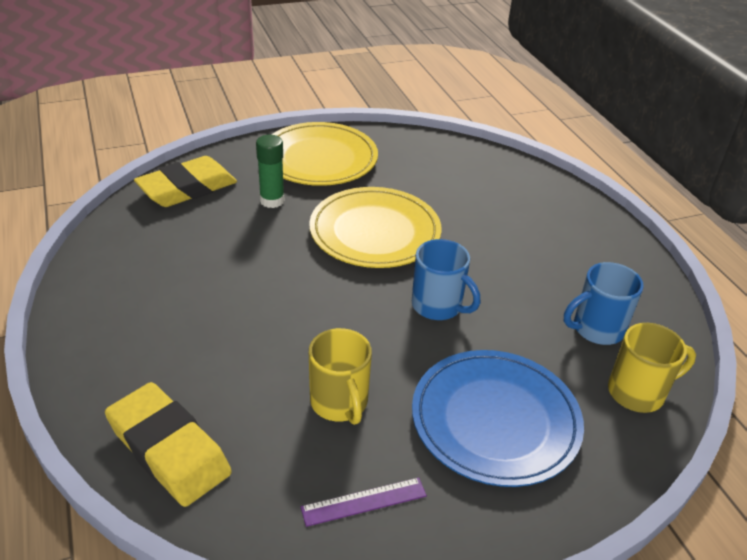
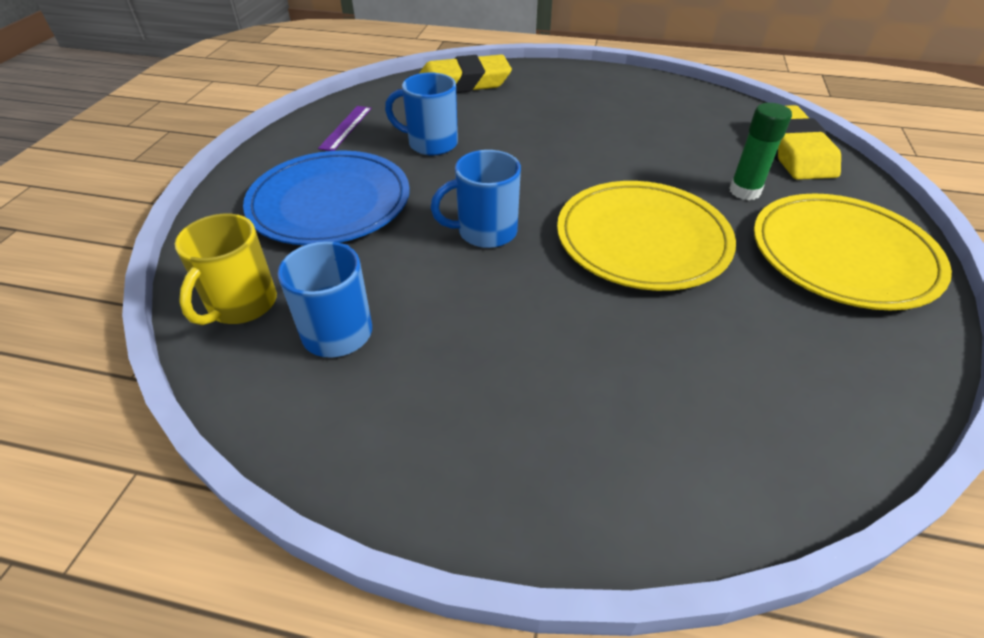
camera: 125 degrees right, 5 degrees up
yellow mug [309,328,372,425] -> blue mug [385,72,458,156]

